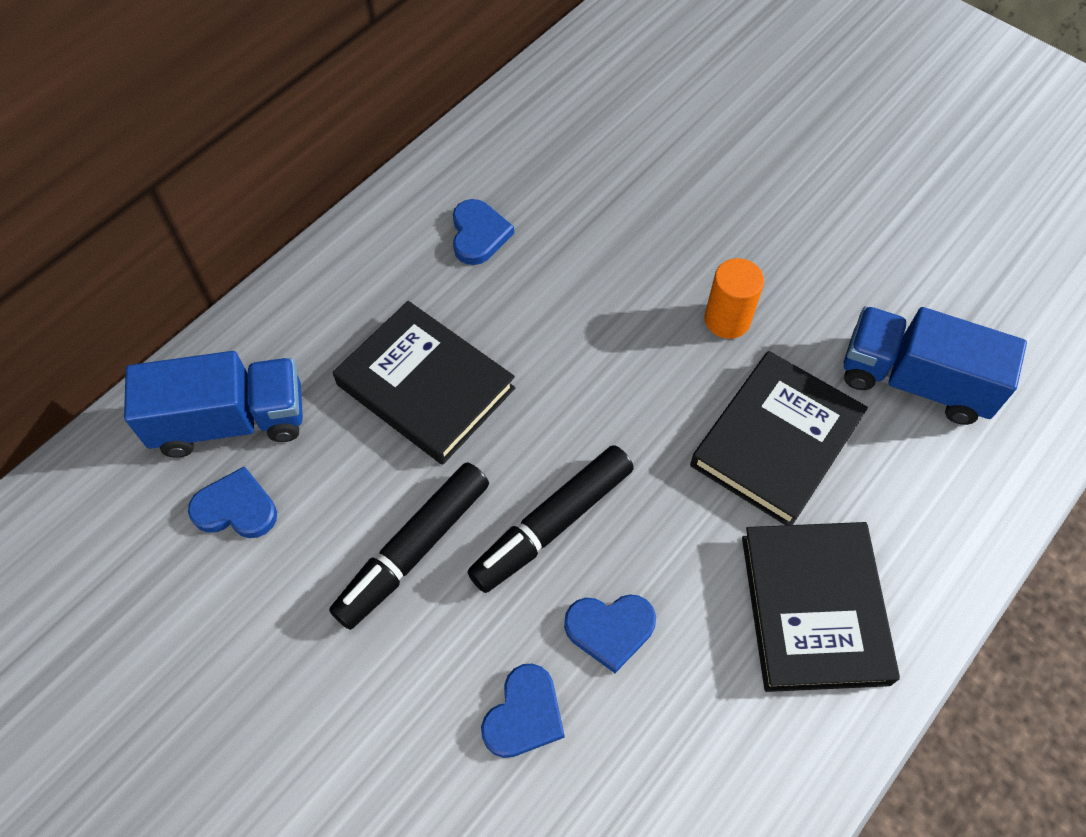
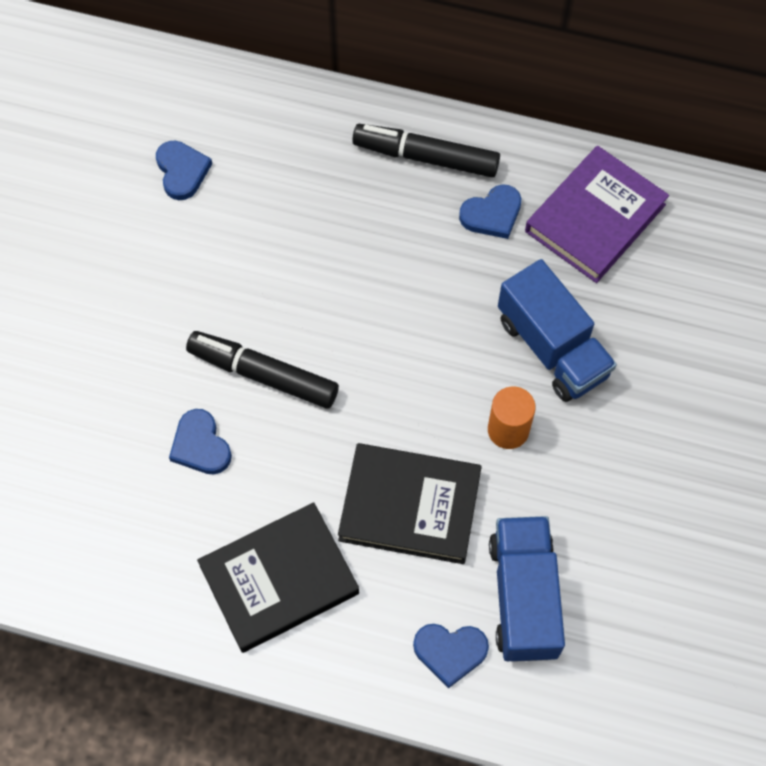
camera: 65 degrees right, 5 degrees up
blue truck [124,351,303,458] -> blue truck moved to [498,259,617,402]
black marker [329,462,489,630] -> black marker moved to [352,124,500,177]
black book [333,301,515,465] -> none
blue heart [481,664,565,758] -> blue heart moved to [413,624,489,688]
none -> purple book [525,146,669,283]

